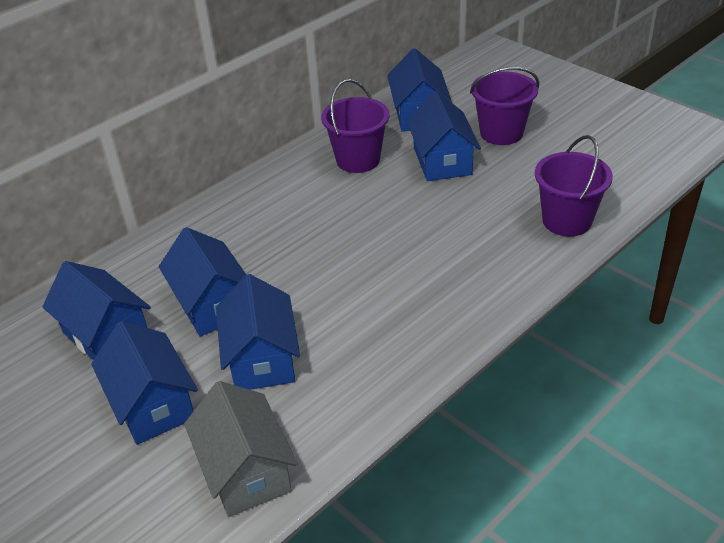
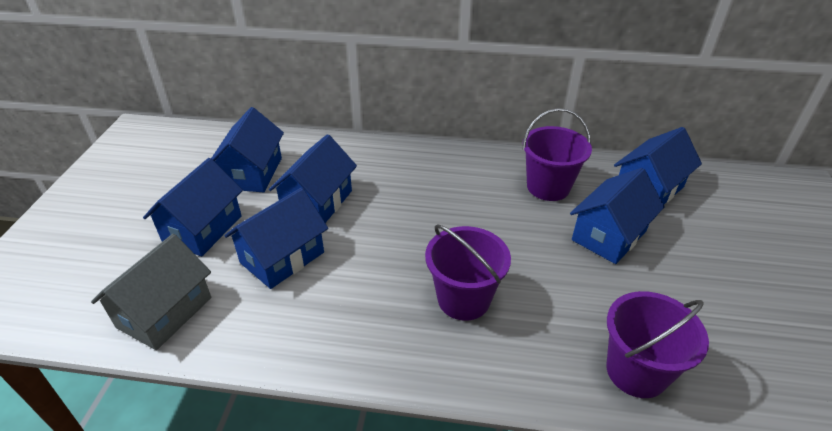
camera: 50 degrees right, 0 degrees up
purple bucket [470,67,539,145] -> purple bucket moved to [425,224,511,321]

